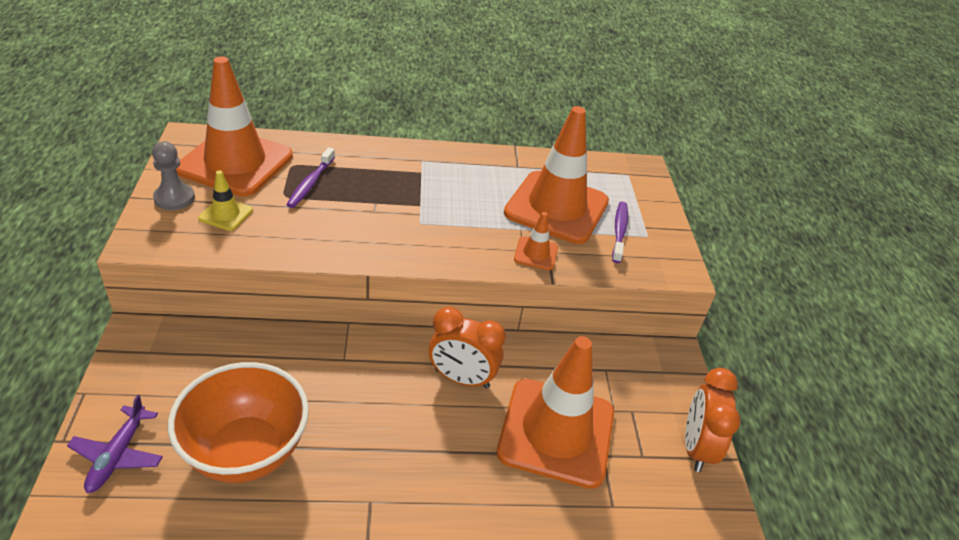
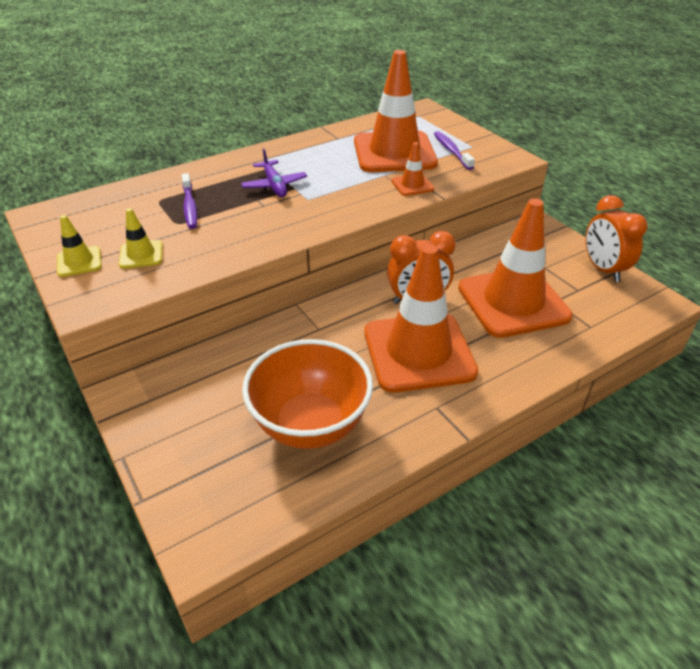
camera: 25 degrees left, 0 degrees up
purple plane [67,395,163,493] -> purple plane moved to [241,148,307,197]
grey pawn [152,141,195,210] -> yellow traffic cone [57,215,102,277]
orange traffic cone [176,56,293,197] -> orange traffic cone moved to [364,245,478,393]

